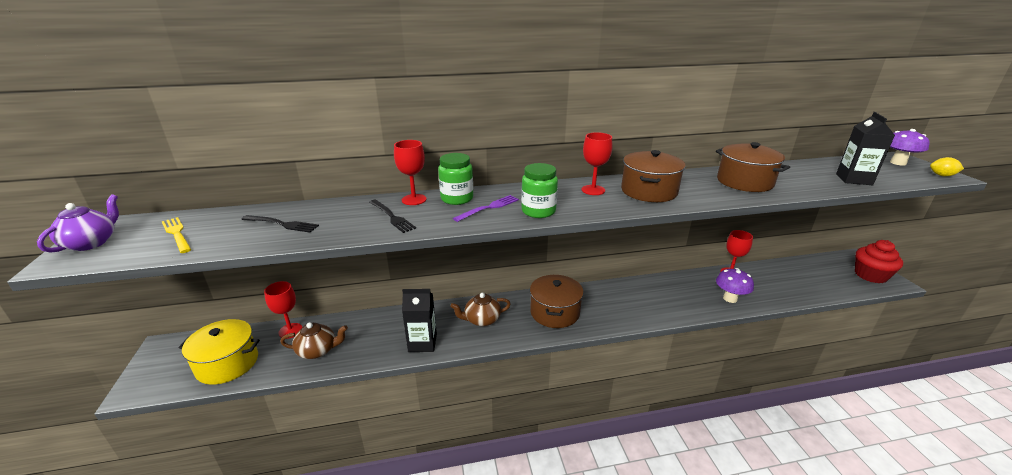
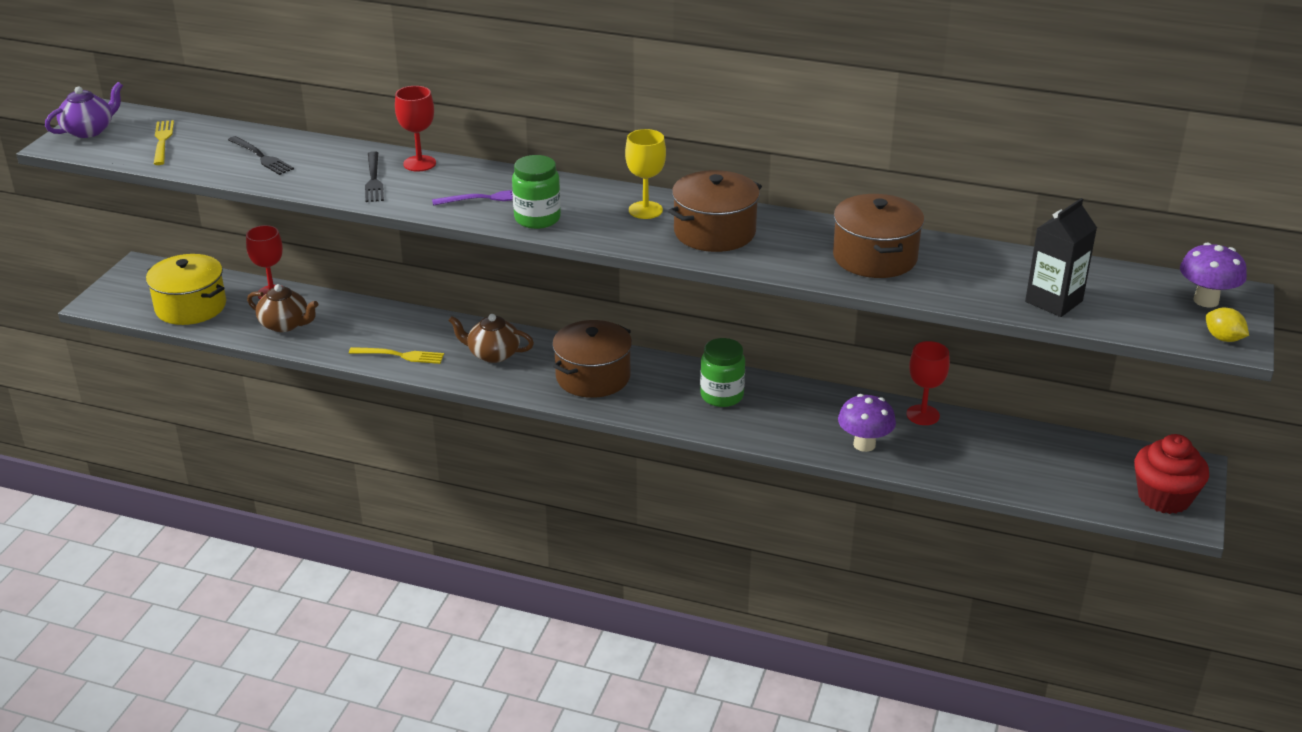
camera: 30 degrees right, 5 degrees up
black carton [402,289,437,352] -> yellow fork [349,347,444,364]
green jar [438,153,473,205] -> green jar moved to [700,338,745,407]
red goblet [582,132,612,195] -> yellow goblet [625,129,666,219]

